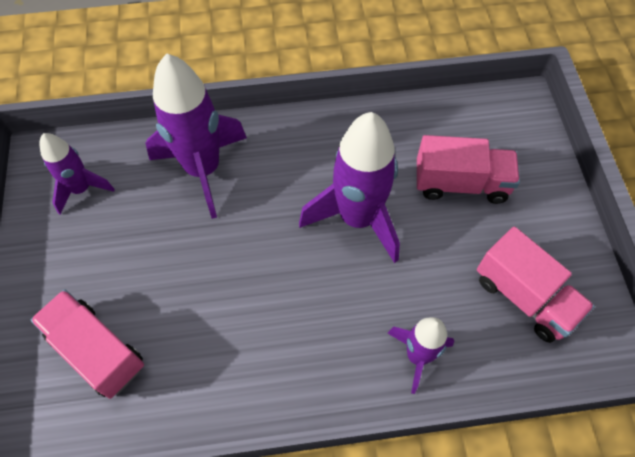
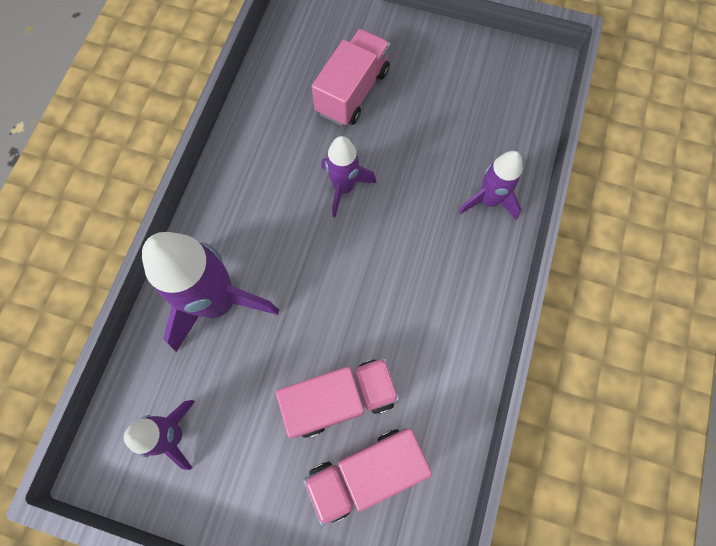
camera: 65 degrees left, 10 degrees up
purple rocket [299,112,400,263] -> purple rocket [321,136,376,217], size x0.57
pink truck [477,227,595,343] -> pink truck moved to [276,358,400,438]

